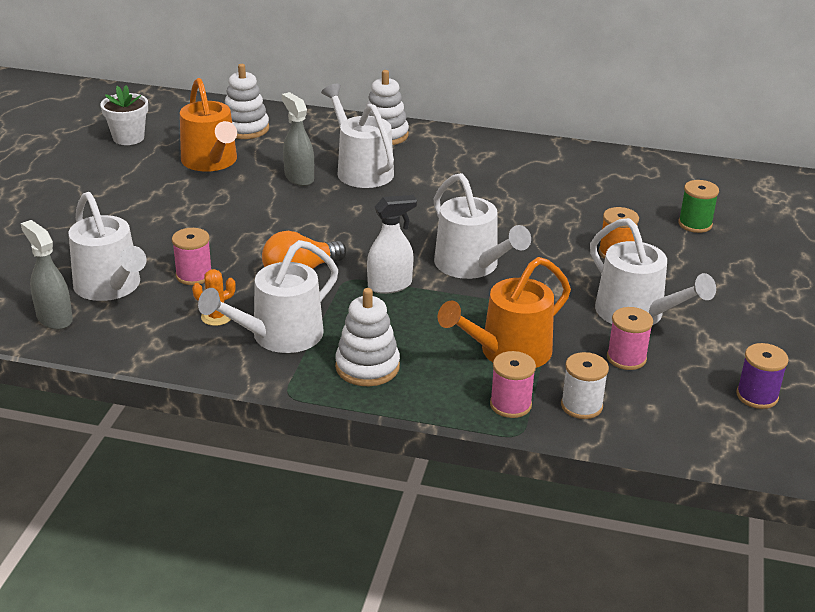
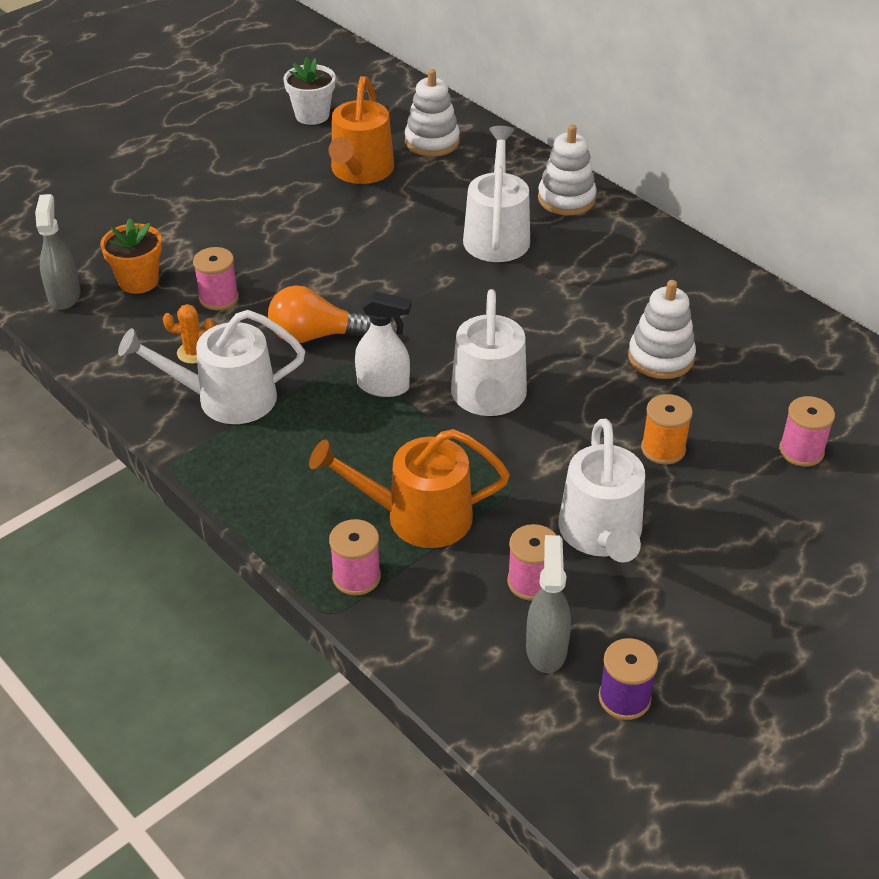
camera: 35 degrees right, 10 degrees up
white watering can [69,192,147,301] -> orange flower pot [100,218,162,294]
grey spray bottle [282,92,314,186] -> grey spray bottle moved to [526,535,571,673]
white stacking toy [335,288,400,386] -> white stacking toy moved to [628,280,696,379]
white spool [561,352,609,419] -> none
green spool [678,180,719,233] -> pink spool [779,396,835,467]

